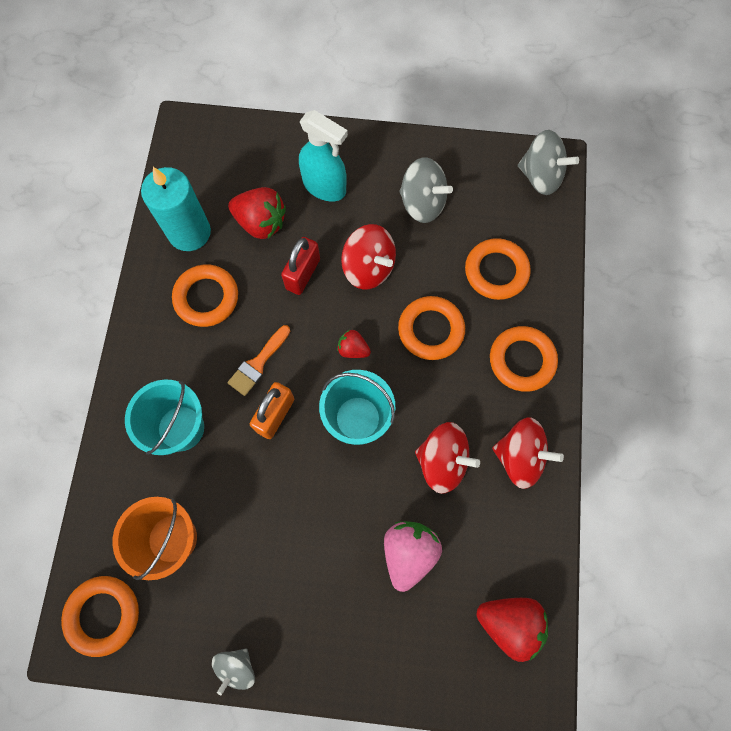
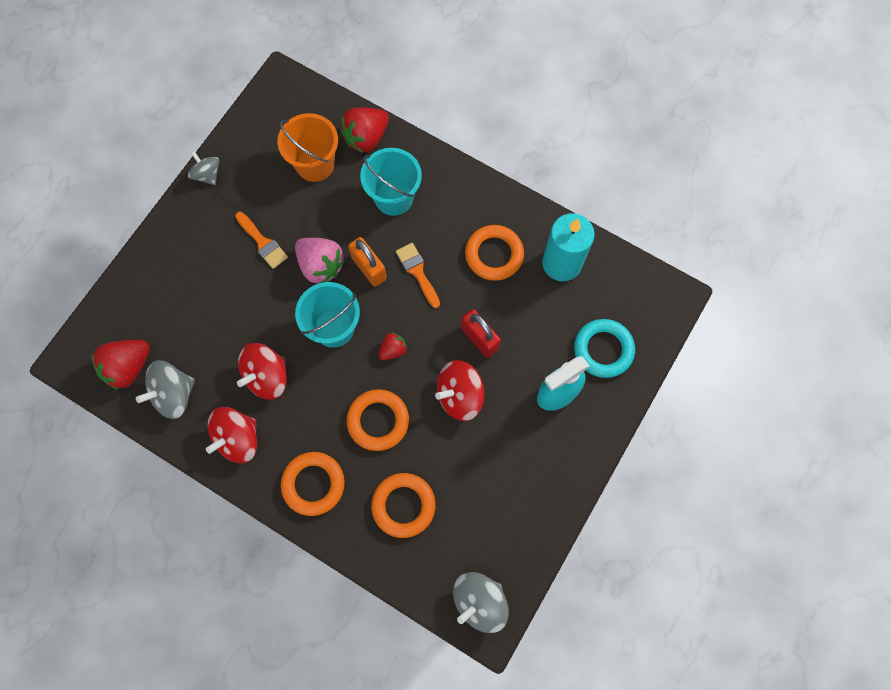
camera: 115 degrees right, 0 degrees up
orange ring [61,576,139,657] -> none
red strawberry [228,187,286,239] -> red strawberry moved to [340,108,389,152]
pink strawberry [384,521,442,592] -> pink strawberry moved to [295,238,345,284]
grey spinning top [399,157,453,223] -> grey spinning top moved to [136,360,195,419]
none -> orange brush [235,212,288,269]
none -> turquoise ring [574,319,635,378]

